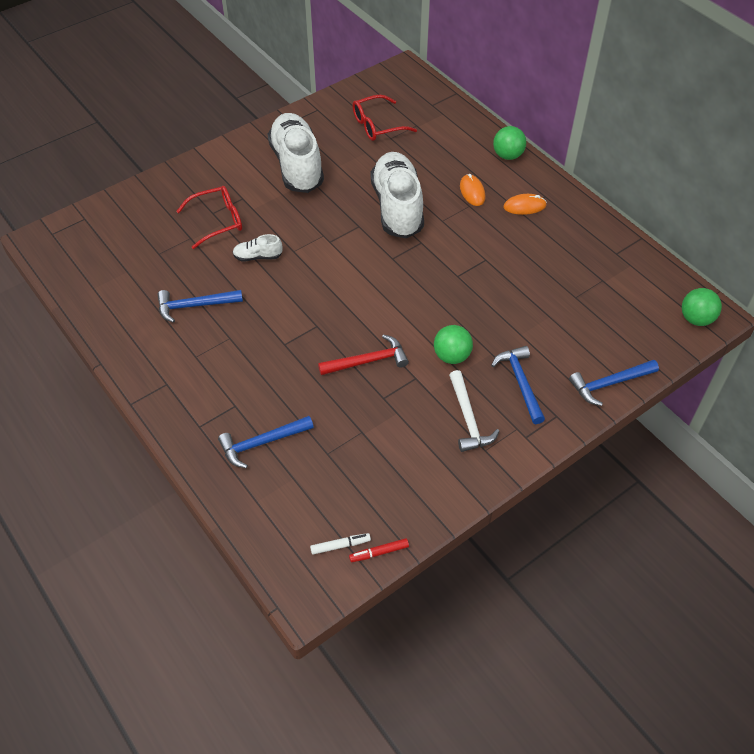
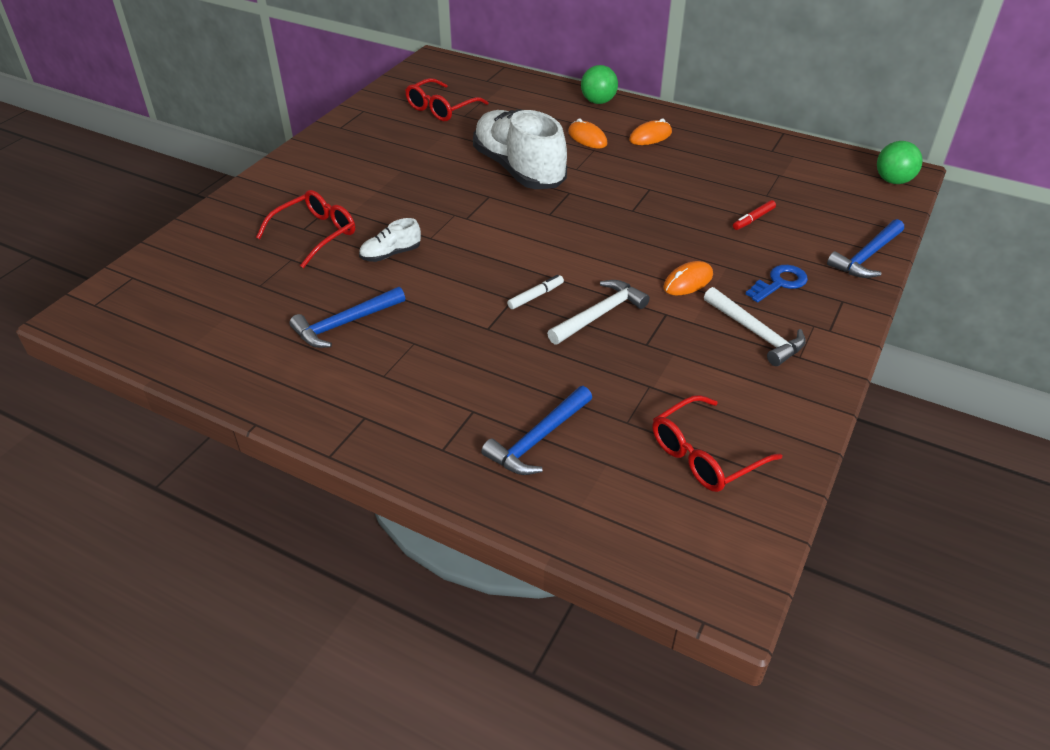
camera: 25 degrees left, 10 degrees down
white shoe [268,113,324,193] -> none
white marker [310,533,371,555] -> white marker moved to [507,275,564,309]
red hammer [318,335,409,375] -> white hammer [547,280,650,344]
red marker [349,538,409,562] -> red marker moved to [733,200,776,230]
green ball [434,325,473,364] -> orange mouse [663,261,713,295]
blue hammer [491,346,545,424] -> blue key [746,265,808,303]
none -> red glasses [652,395,782,492]

